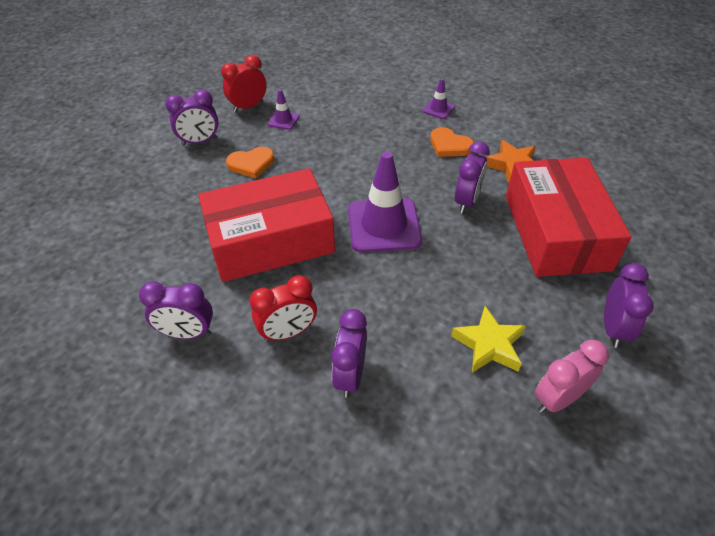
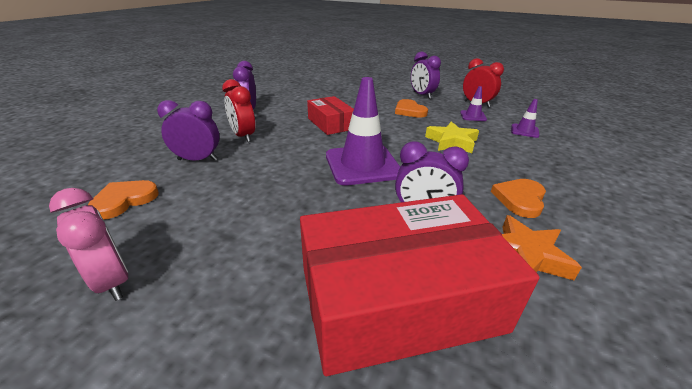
camera: 80 degrees right, 15 degrees down
red box [198,168,335,282] -> red box [307,96,354,135], size x0.54
purple traffic cone [422,78,455,119] -> purple traffic cone moved to [511,99,540,138]
yellow star [451,306,526,373] -> yellow star moved to [425,121,479,153]
purple clock [604,263,654,348] -> none
none -> orange heart [88,180,159,220]

